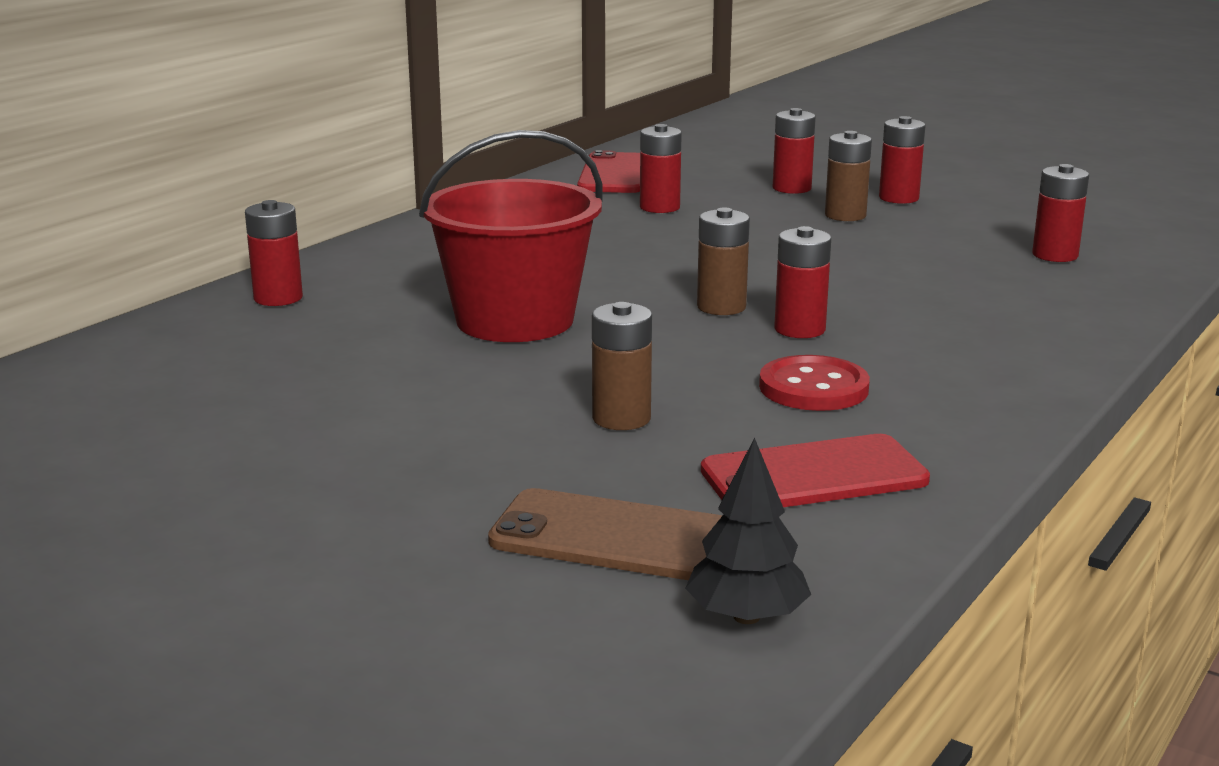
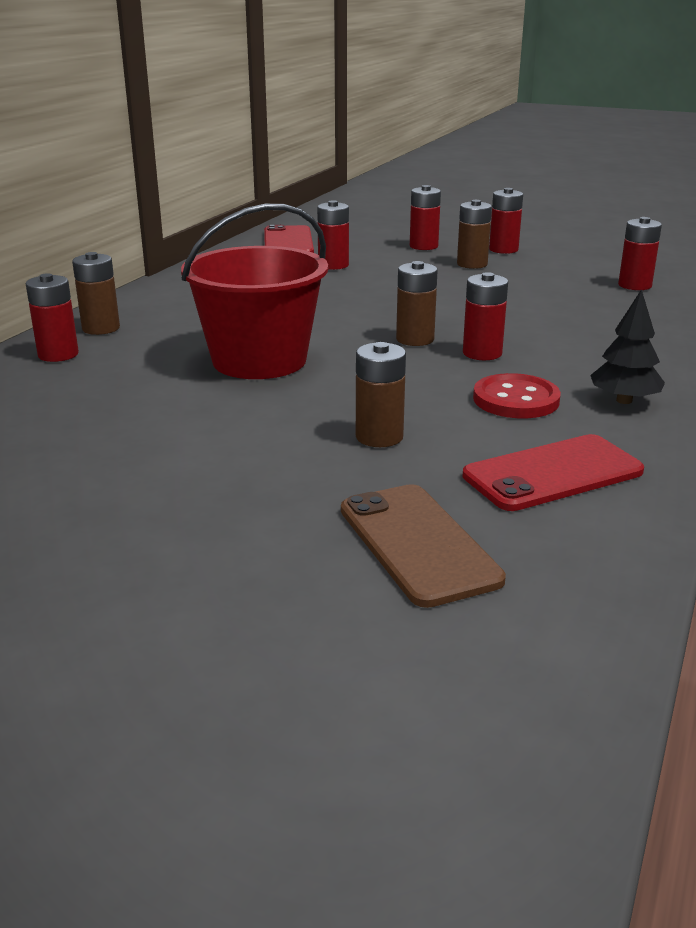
camera: 10 degrees left, 5 degrees up
brown phone [488,488,722,580] -> brown phone turned 60 degrees clockwise [341,484,506,608]
black tree [685,438,811,624] -> black tree moved to [590,289,665,404]
none -> brown battery [72,252,120,335]

